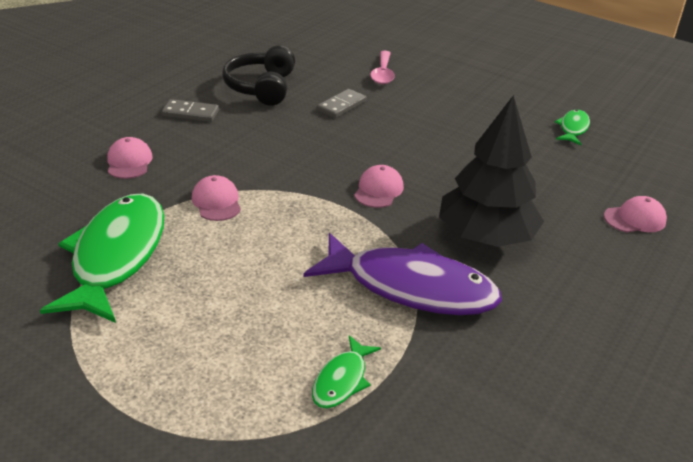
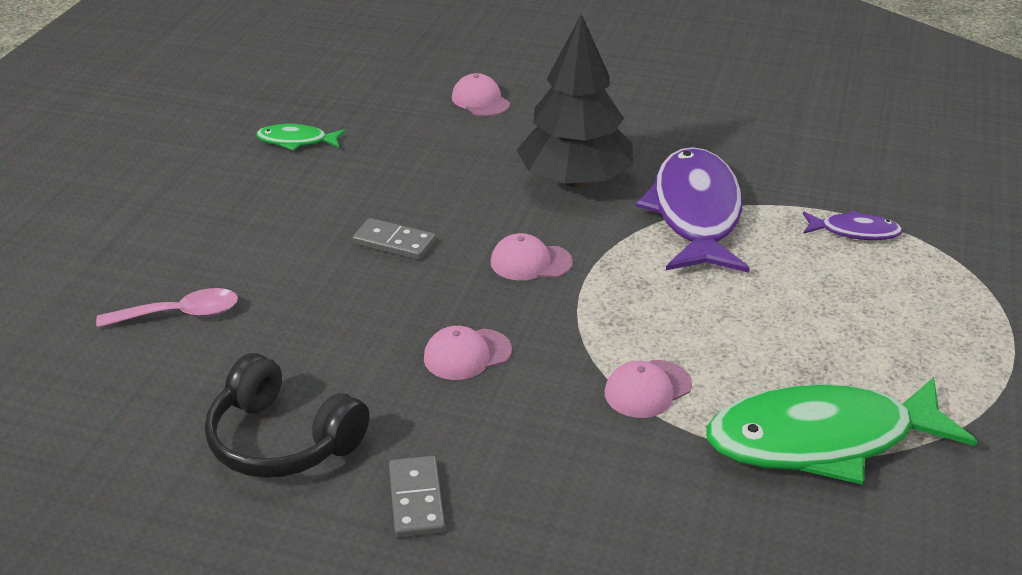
camera: 105 degrees left, 0 degrees up
pink cap [107,137,153,179] -> pink cap moved to [424,326,512,380]
black headphones [222,45,295,106] -> black headphones turned 45 degrees clockwise [205,353,370,478]
green fish [312,335,381,408] -> purple fish [803,210,903,240]
grey domino [317,89,367,118] -> grey domino moved to [352,218,436,260]

